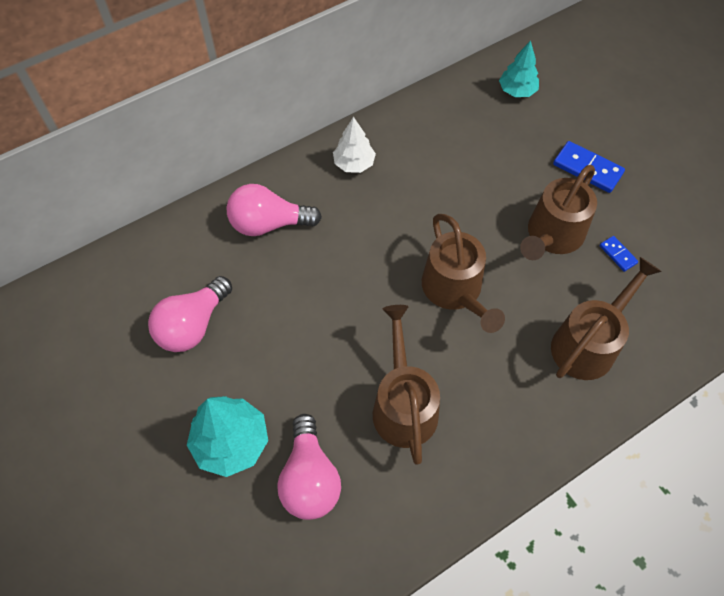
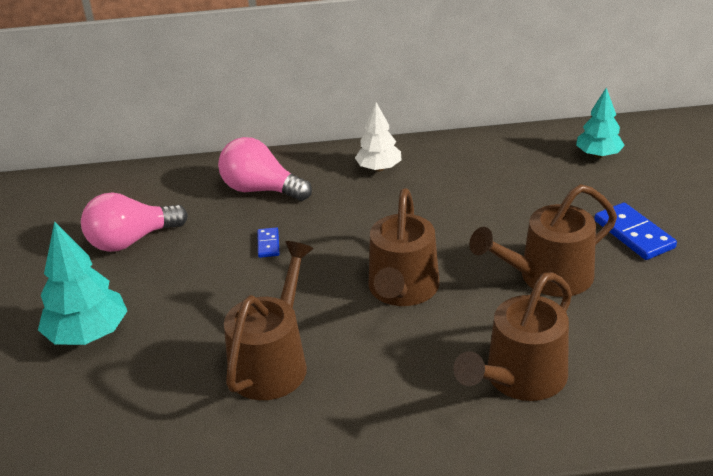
camera: 30 degrees right, 25 degrees down
pink light bulb [277,414,341,520] -> none
brown watering can [551,257,662,380] -> brown watering can turned 150 degrees clockwise [454,272,572,401]
blue domino [600,236,638,272] -> blue domino moved to [257,227,280,258]

